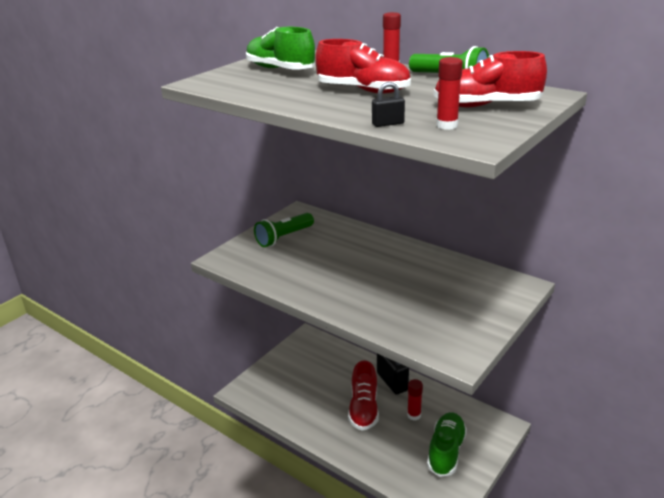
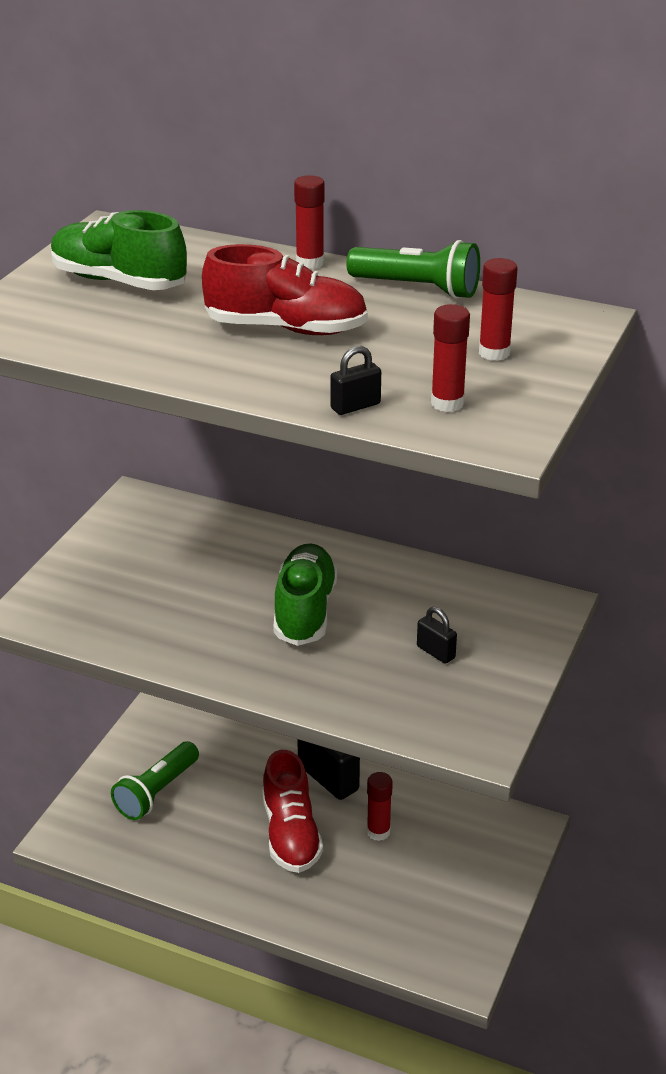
camera: 15 degrees left, 5 degrees up
green flashlight [254,213,314,247] -> green flashlight moved to [111,741,199,820]
green shoe [427,412,467,477] -> green shoe moved to [273,543,338,646]
red shoe [433,51,547,107] -> red glue stick [479,258,518,361]
none -> black padlock [417,607,457,664]

